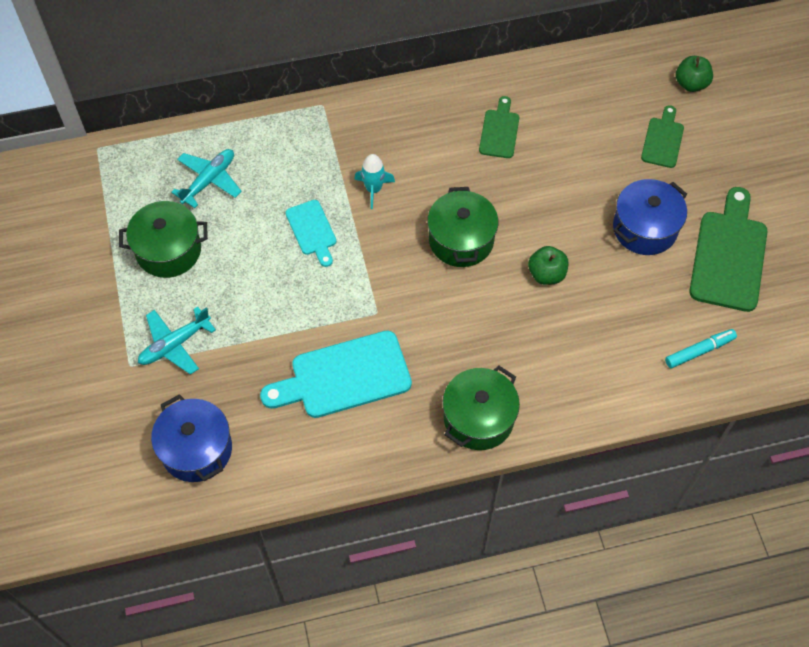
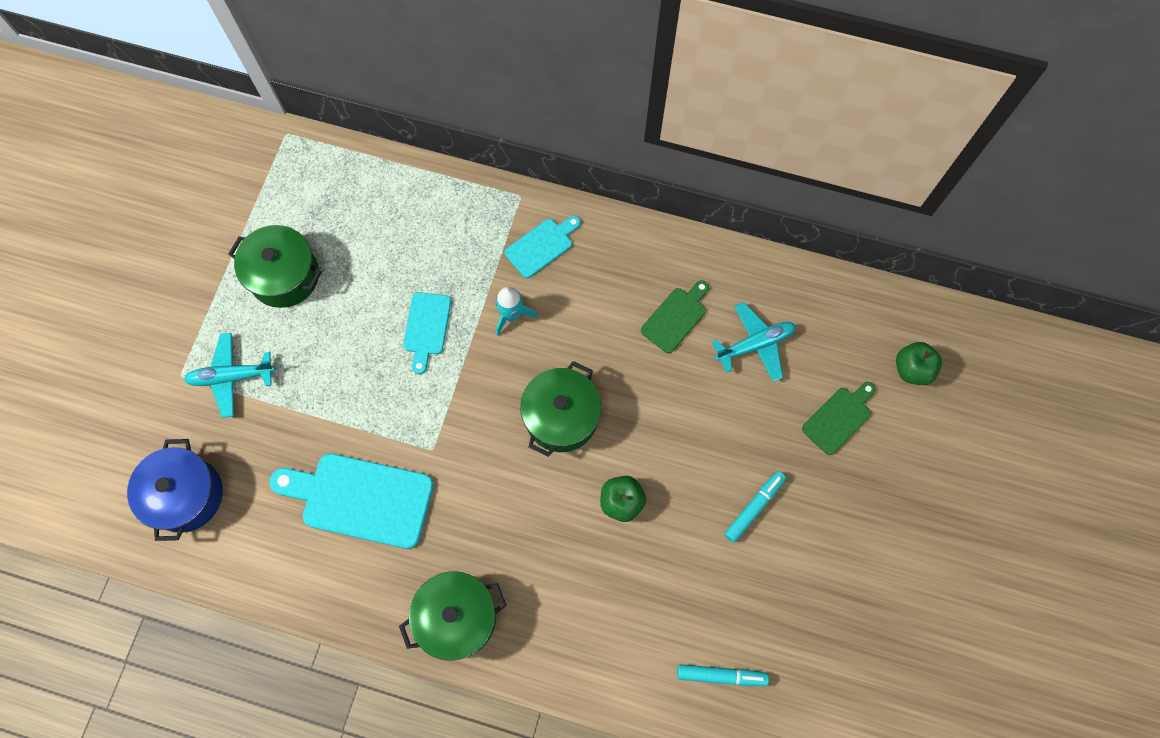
camera: 30 degrees right, 10 degrees up
turquoise plane [171,149,242,208] -> turquoise plane moved to [712,302,796,382]
blue pot [613,179,687,255] -> turquoise marker [724,471,786,543]
green cutting board [689,187,768,312] -> none
none -> turquoise cutting board [505,216,581,278]

